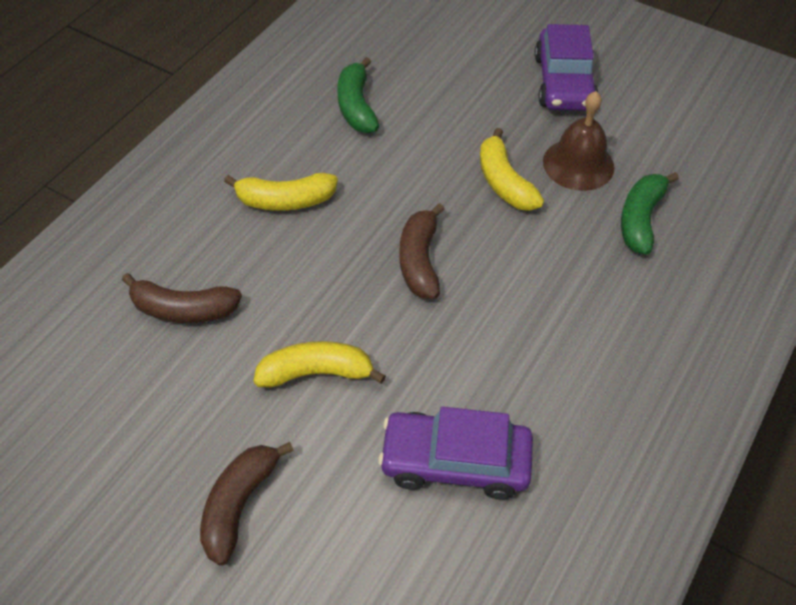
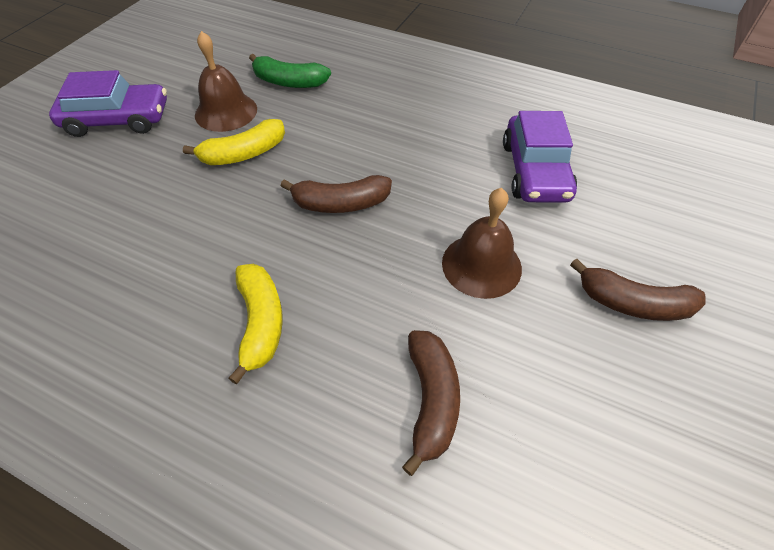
camera: 95 degrees left, 0 degrees up
yellow banana [254,341,386,387] -> brown bell [442,188,522,299]
green banana [337,57,379,133] -> none

